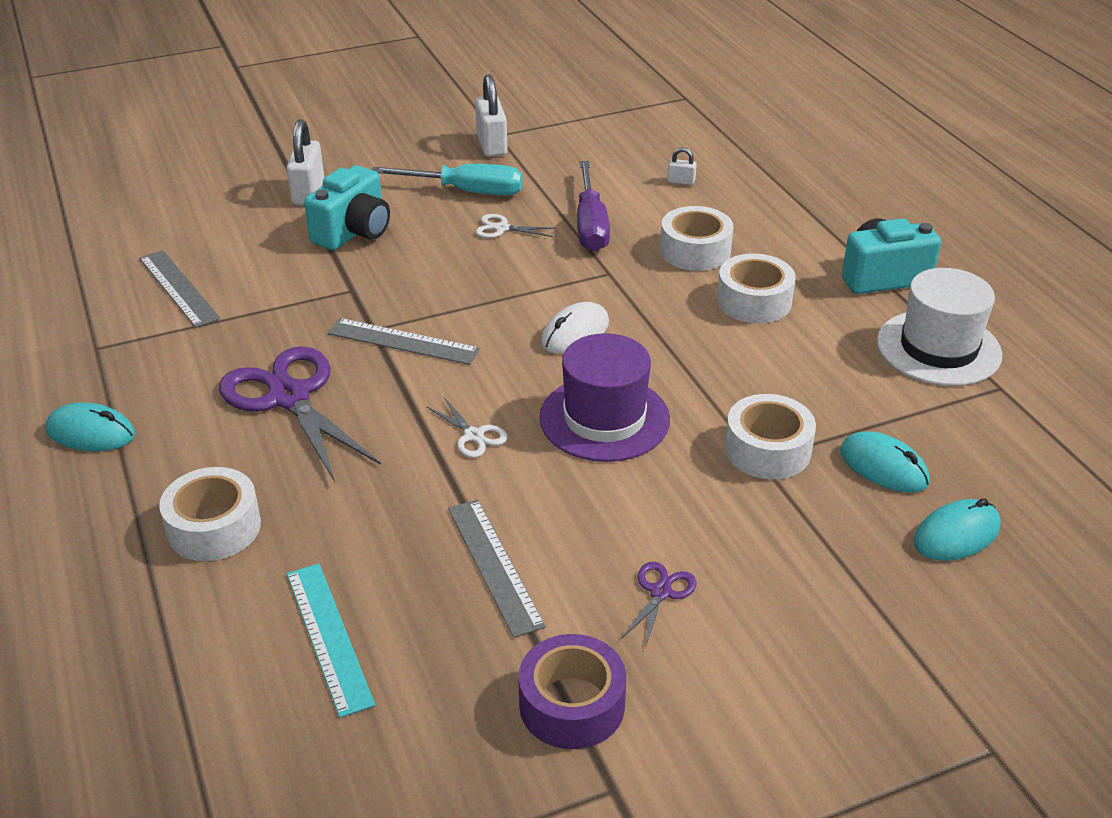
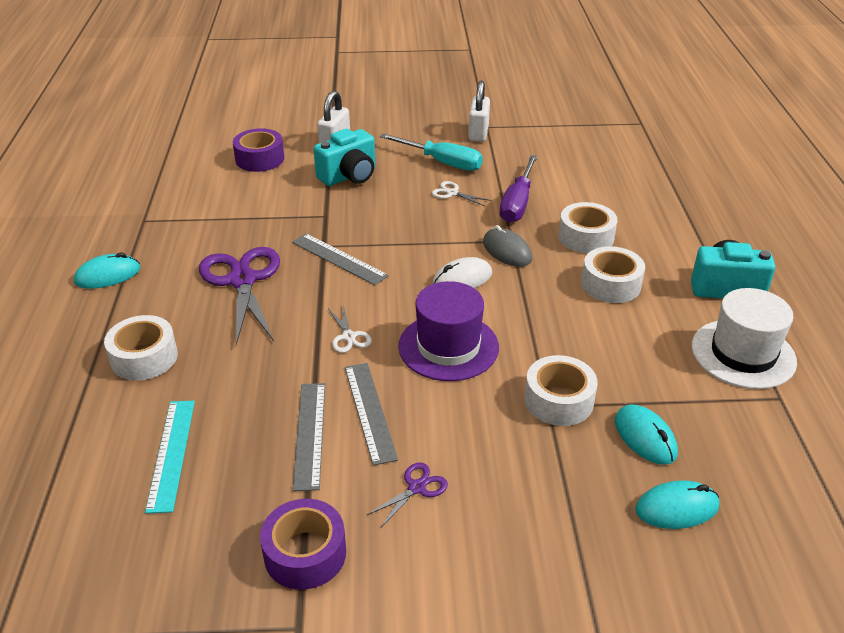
camera: 20 degrees right, 0 degrees up
turquoise mouse [46,402,135,451] -> turquoise mouse turned 60 degrees counterclockwise [74,253,140,289]
grey ruler [139,250,220,328] -> grey ruler moved to [345,363,398,466]
white padlock [667,148,697,185] -> none
none -> purple tape [233,128,284,172]
none -> grey mouse [483,225,532,267]

